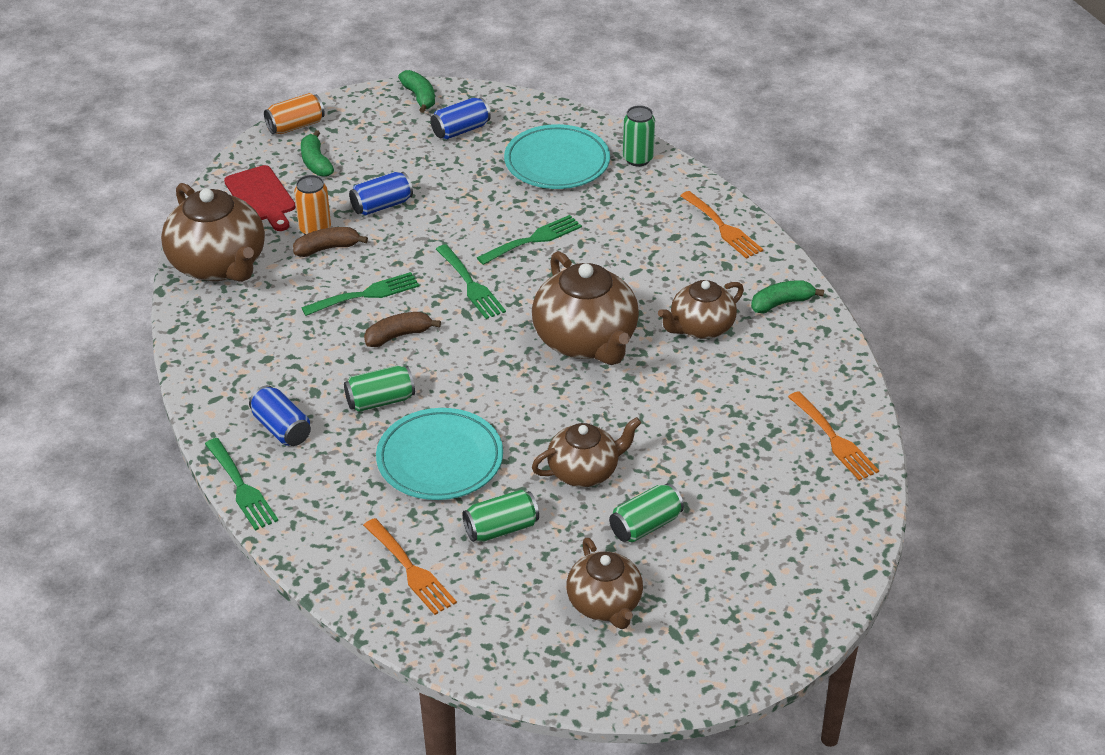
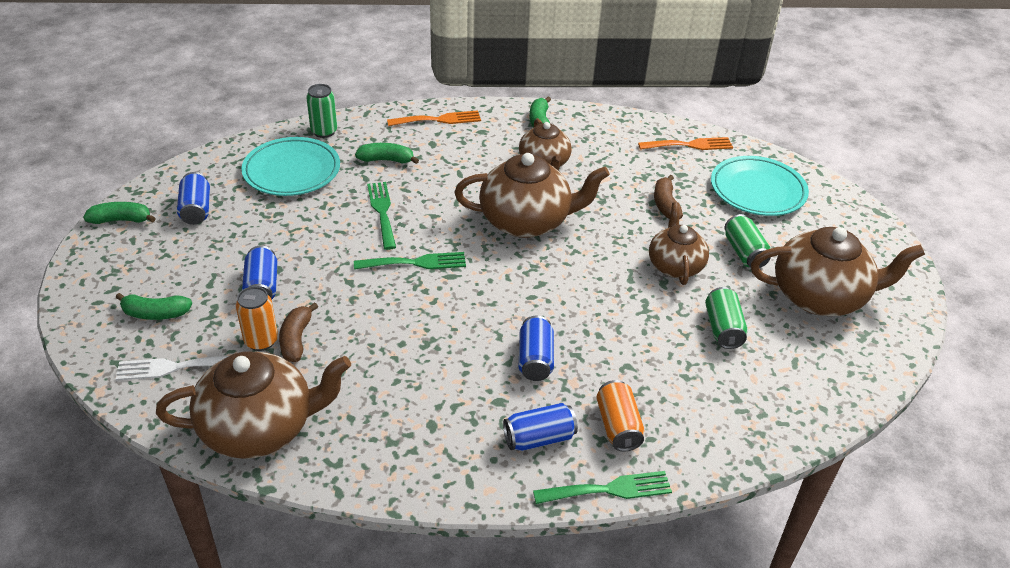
camera: 70 degrees left, 0 degrees up
red cutting board [224,165,296,231] -> white fork [115,356,228,381]
orange can [264,93,325,134] -> orange can moved to [596,380,644,452]
green fork [301,272,419,316] -> none
green can [344,366,415,412] -> blue can [519,316,554,381]
orange fork [363,518,457,615] -> none
brown banana [364,312,441,347] -> brown banana moved to [654,175,683,219]
turquoise plate [376,408,503,500] -> turquoise plate moved to [711,156,809,216]
brown teapot [566,538,643,629] -> brown teapot [751,227,925,316], size x1.61
none -> green banana [355,143,419,164]

